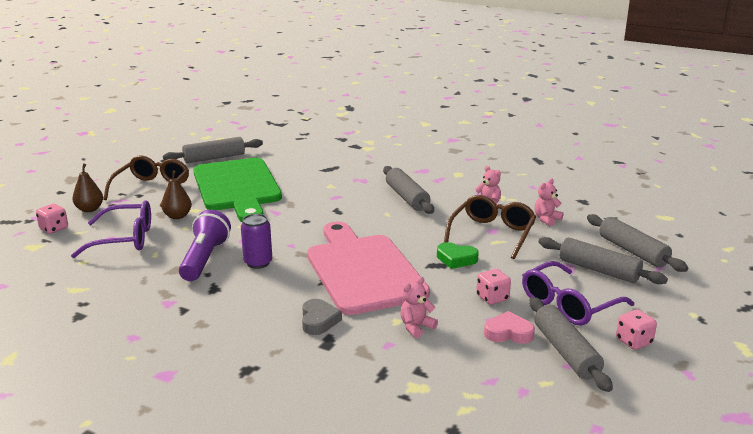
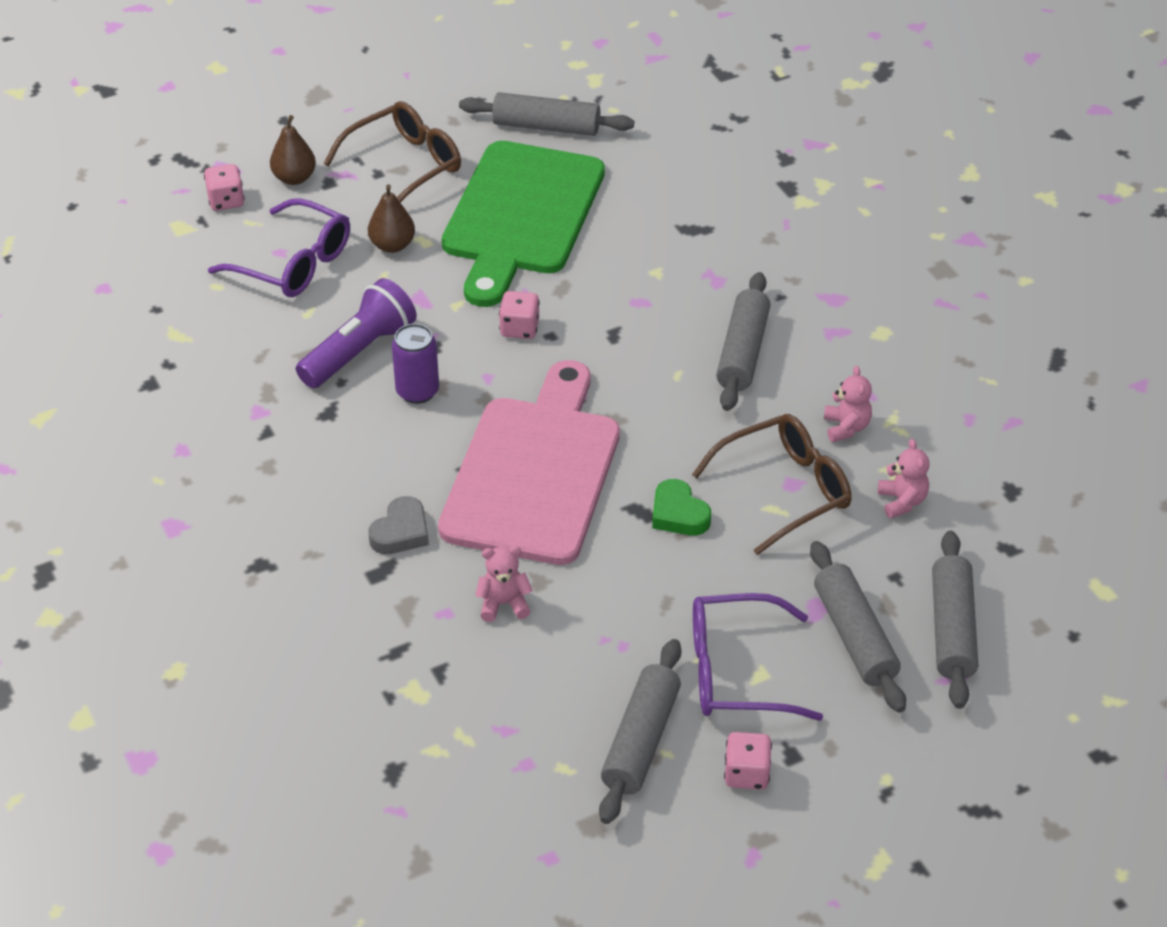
camera: 35 degrees right, 20 degrees up
pink dice [476,269,511,305] -> pink dice moved to [499,291,540,339]
pink heart [484,311,535,344] -> none
pink teddy bear [534,179,564,226] -> pink teddy bear turned 90 degrees clockwise [878,439,930,519]

